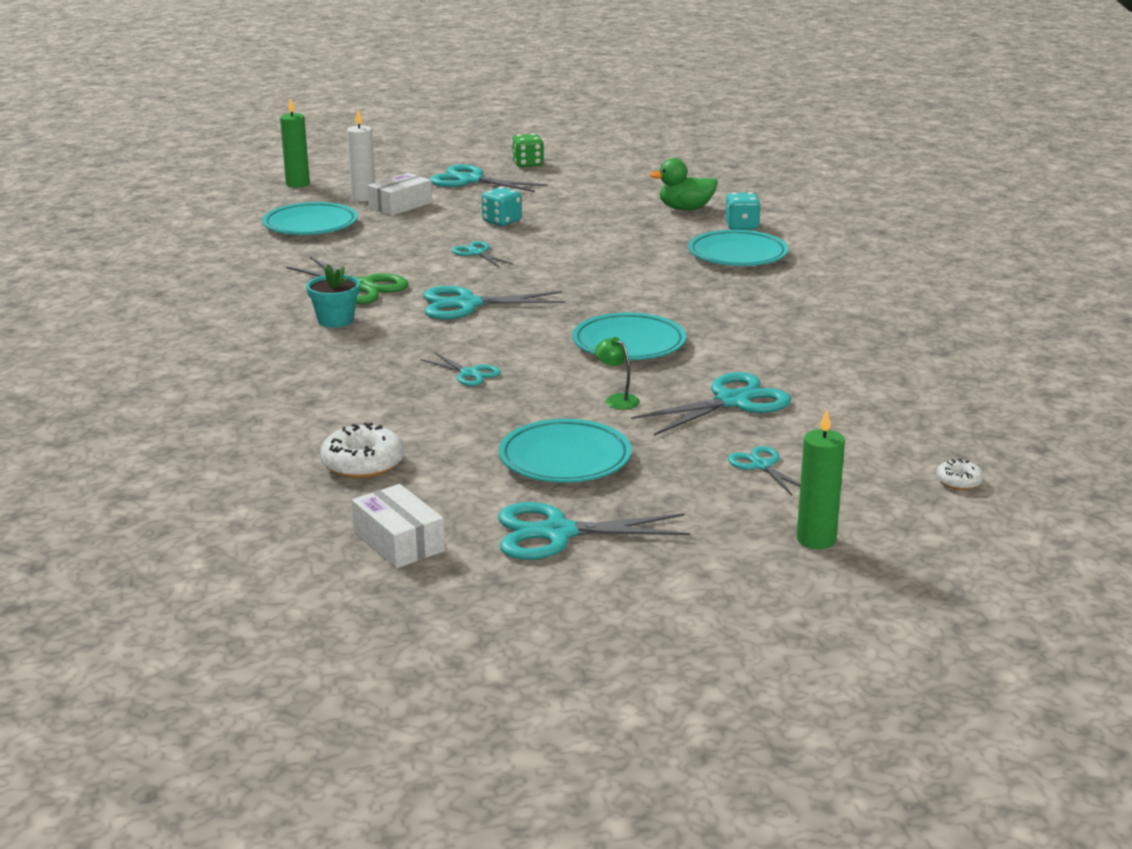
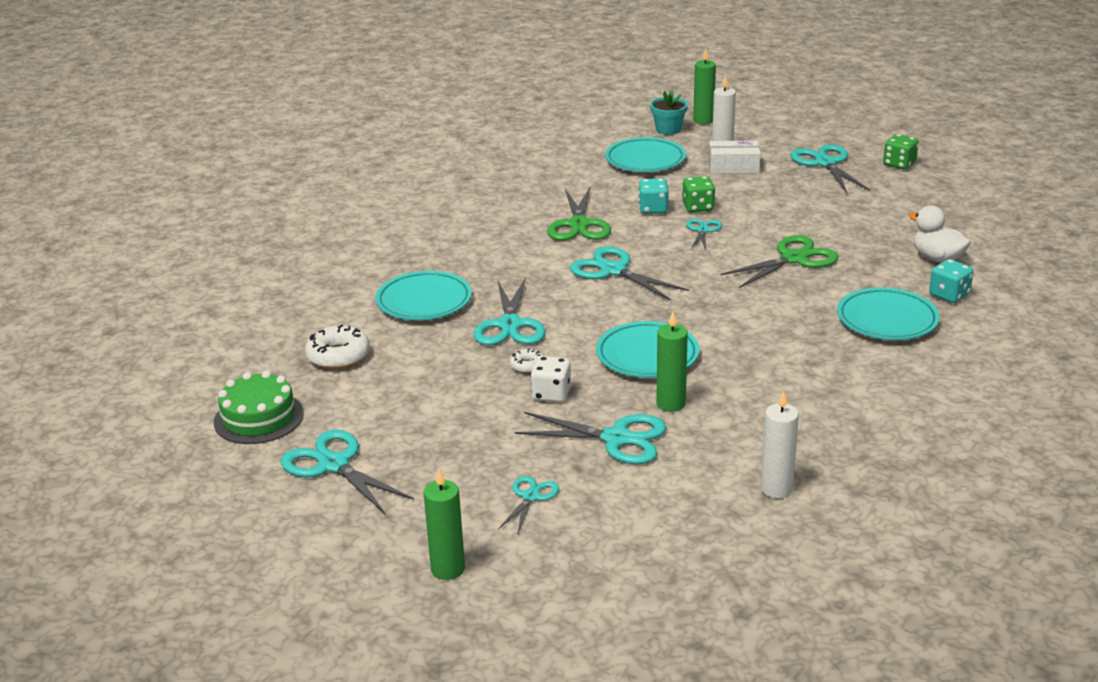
camera: 50 degrees right, 5 degrees up
turquoise flower pot [306,264,360,328] -> turquoise flower pot moved to [650,90,688,135]
white box [352,484,445,568] -> green cake [214,371,304,444]
turquoise scissors [420,352,501,386] -> turquoise scissors [474,278,545,345], size x1.78
turquoise dice [482,187,522,226] -> turquoise dice moved to [638,178,669,214]
turquoise plate [499,419,632,483] -> turquoise plate moved to [376,271,472,320]
green lamp [595,337,640,409] -> white dice [531,356,571,402]
green duck [649,158,718,211] -> white duck [909,206,971,263]
white donut [936,459,984,490] -> white donut moved to [510,348,543,373]
none -> green candle [656,311,688,412]
none -> green dice [682,176,715,212]
none -> green scissors [721,235,839,288]
none -> white candle [761,390,799,498]

